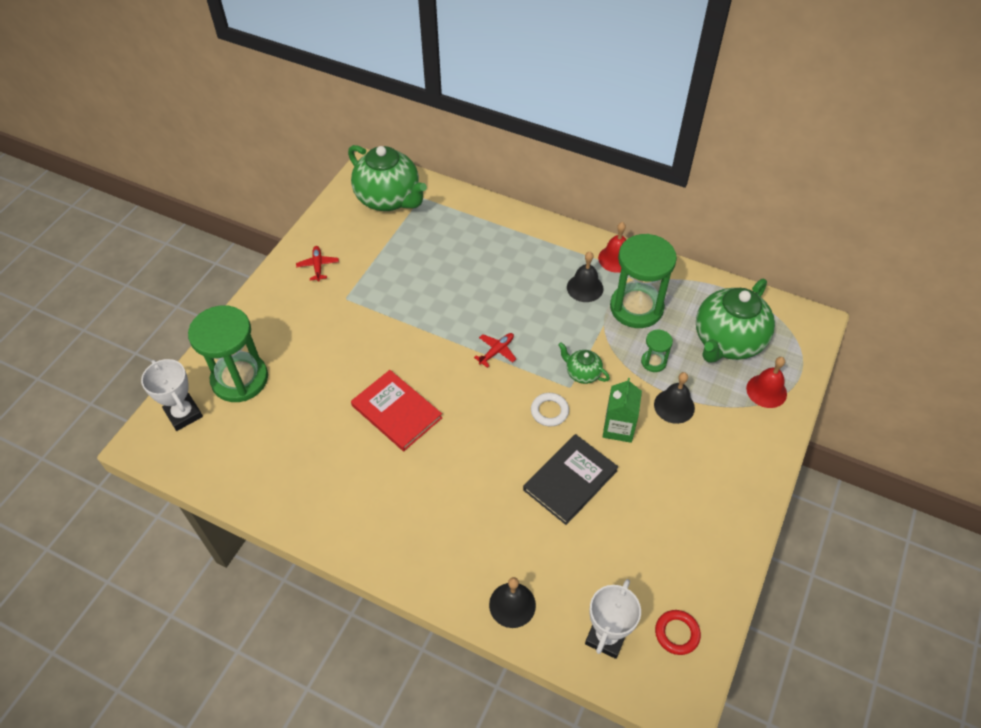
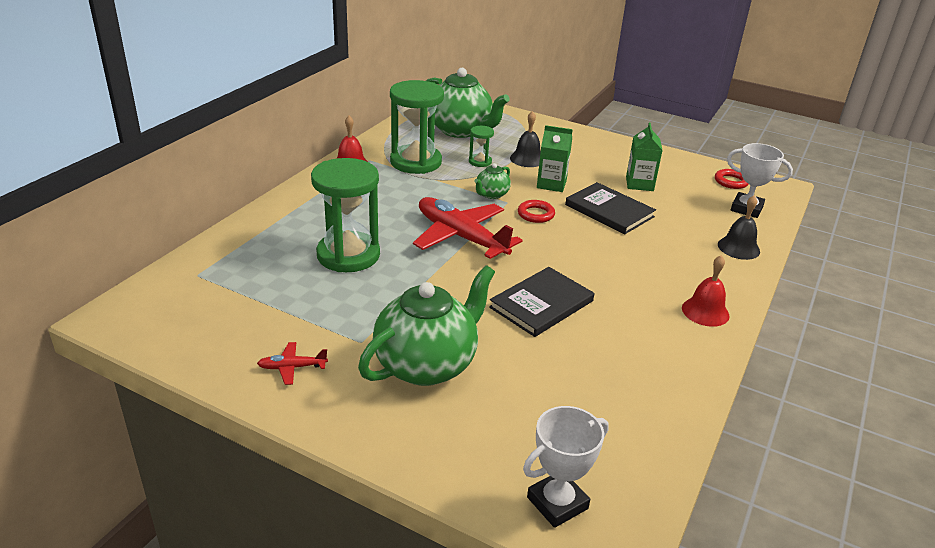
camera: 90 degrees left, 20 degrees down
green hourglass [188,305,268,402] -> green hourglass moved to [311,158,380,272]
green teapot [348,145,427,211] -> green teapot moved to [358,265,495,386]
red book [351,370,442,451] -> black book [489,267,594,337]
red plane [474,333,516,368] -> red plane [413,197,522,259], size x2.32
white ring [531,393,569,427] -> red ring [518,200,555,223]
black bell [567,252,604,302] -> none
red bell [746,357,787,408] -> red bell moved to [682,255,729,327]
none -> green carton [626,122,663,191]

